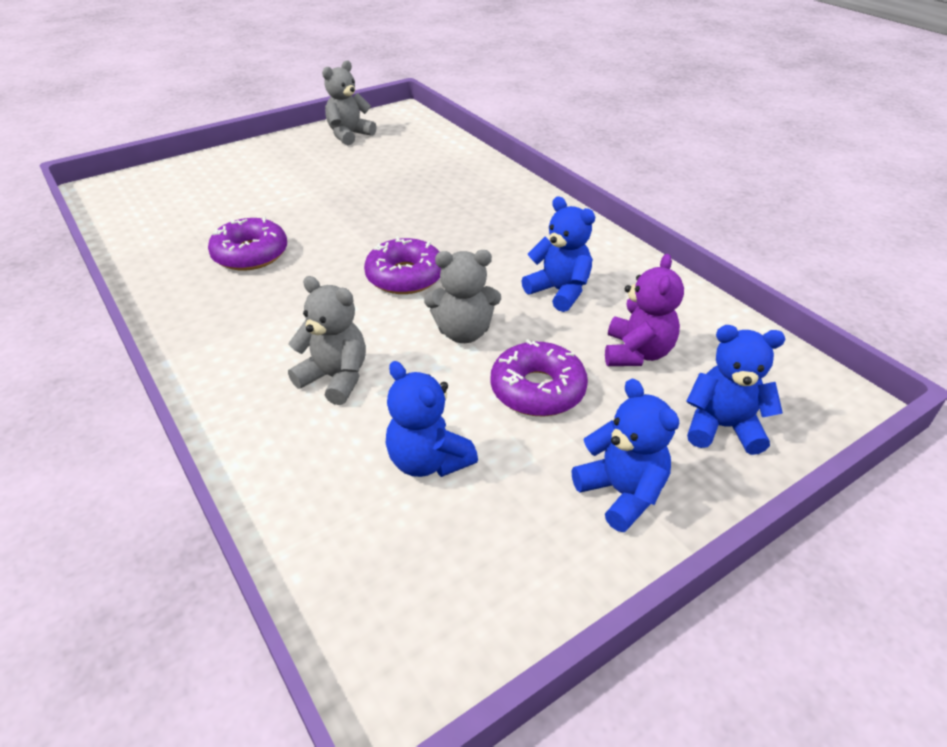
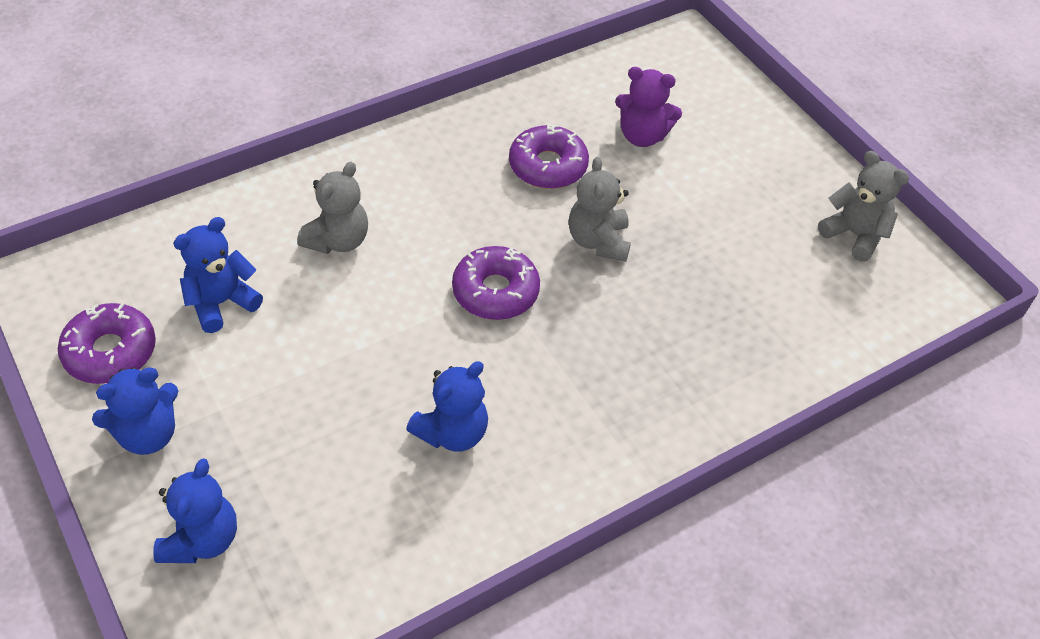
camera: 90 degrees right, 10 degrees up
grey teddy bear [424,250,501,343] -> grey teddy bear moved to [569,157,631,262]
purple donut [490,339,588,417] -> purple donut moved to [58,303,156,384]
purple teddy bear [605,254,684,366] -> purple teddy bear moved to [615,67,682,147]

